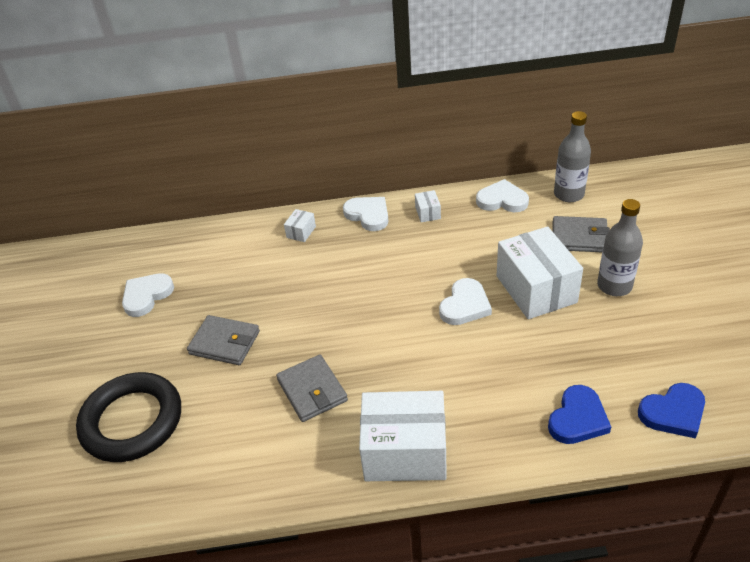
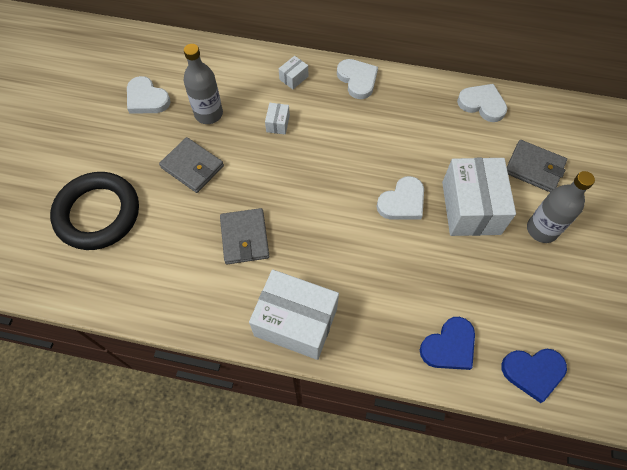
camera: 15 degrees right, 20 degrees up
white heart [122,273,174,317] -> white heart turned 105 degrees counterclockwise [127,76,171,114]
white box [415,190,441,222] -> white box moved to [265,103,290,135]
grey bottle [554,111,591,202] -> grey bottle moved to [184,44,223,124]

